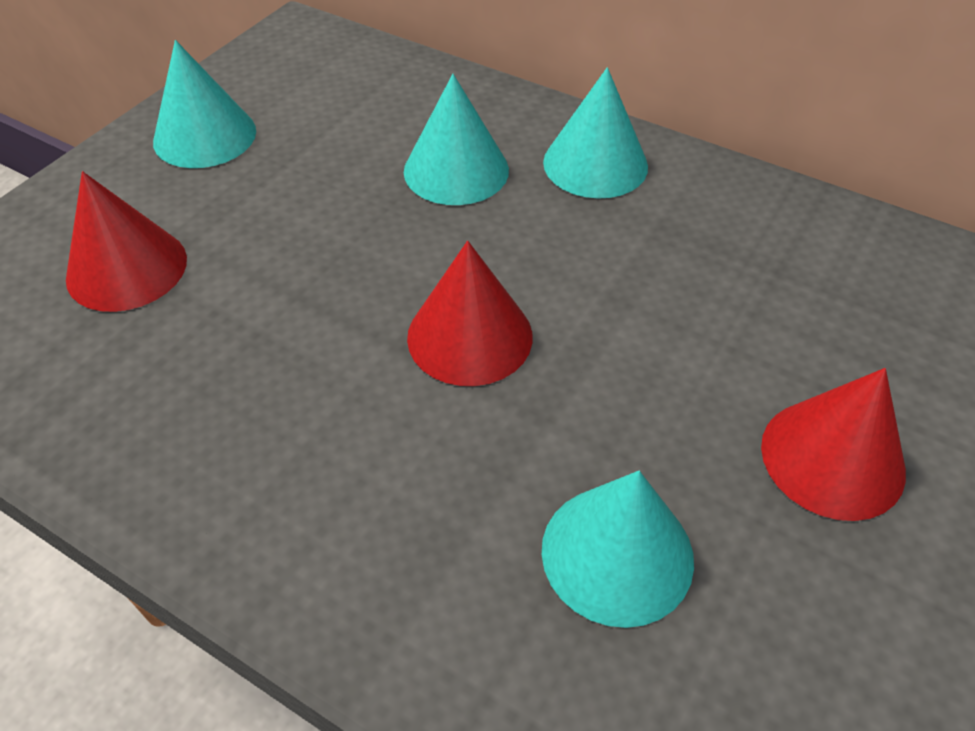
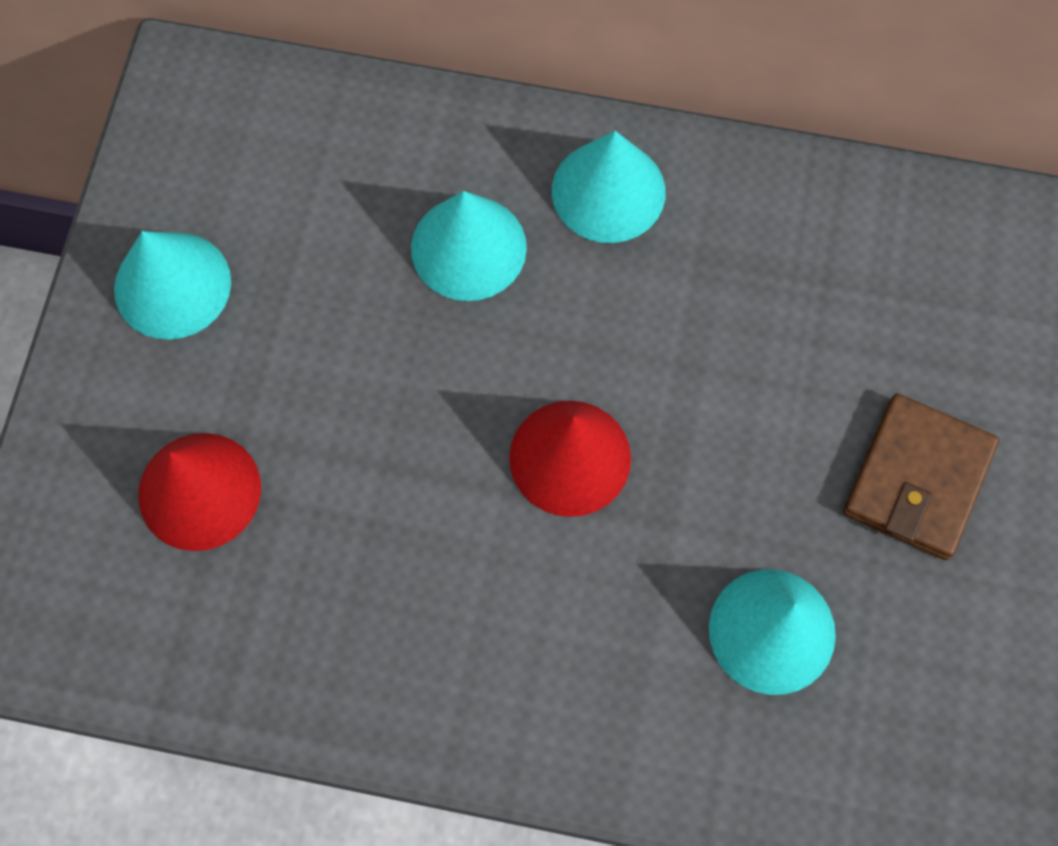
camera: 20 degrees left, 20 degrees up
red cone [761,368,906,521] -> brown wallet [843,394,999,560]

